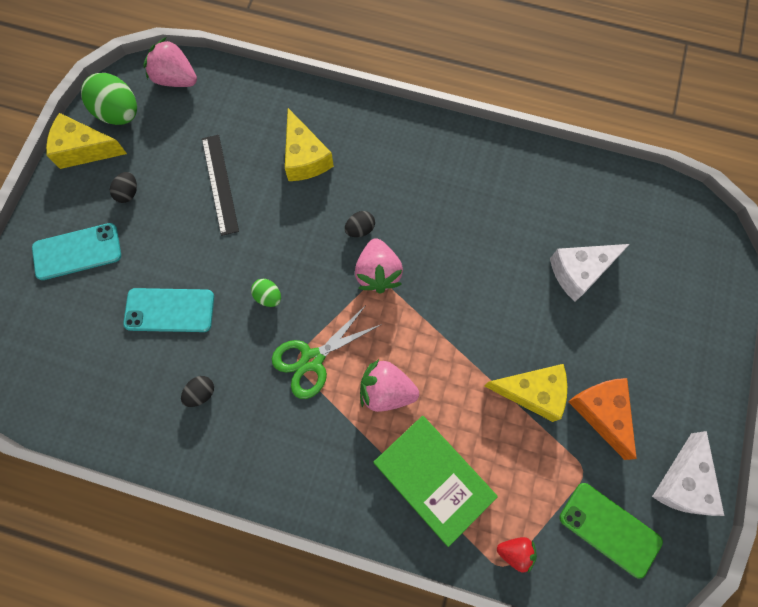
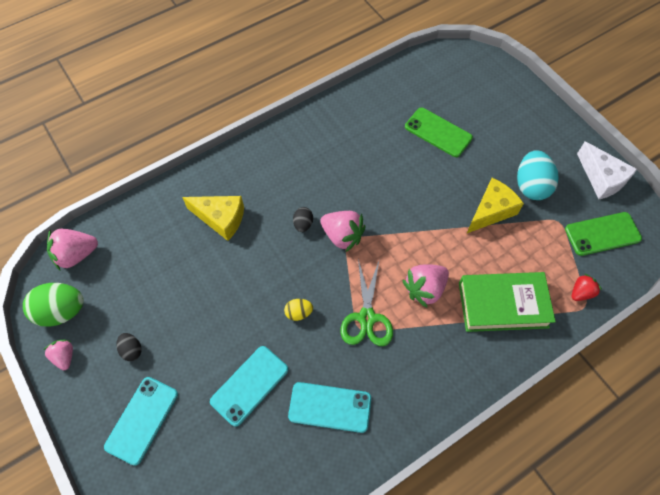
camera: 50 degrees left, 10 degrees down
yellow cheese [46,113,127,169] -> pink strawberry [43,340,73,370]
black egg [181,376,214,407] -> turquoise phone [288,382,371,433]
black ruler [202,135,239,236] -> none
green egg [251,279,281,307] -> yellow egg [284,299,313,321]
white cheese [550,244,630,302] -> green phone [405,108,473,157]
orange cheese [568,378,637,460] -> turquoise egg [517,150,559,200]

